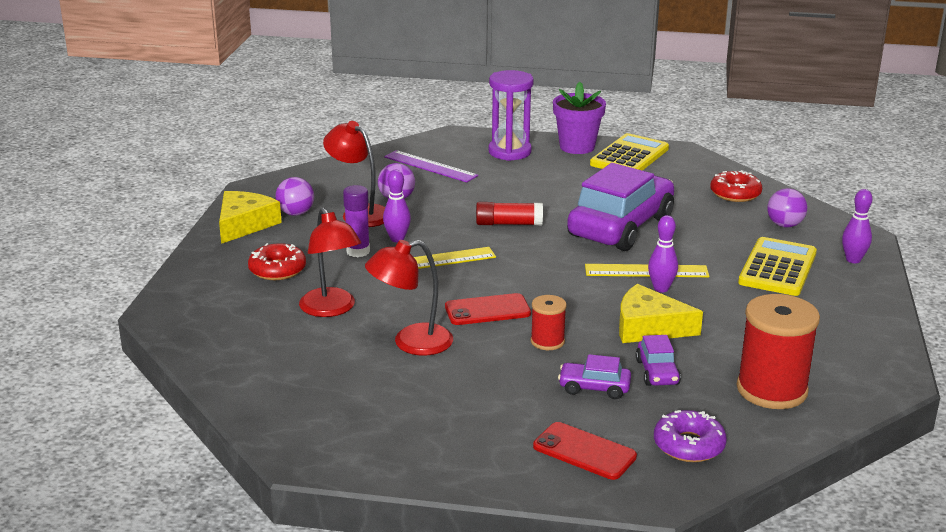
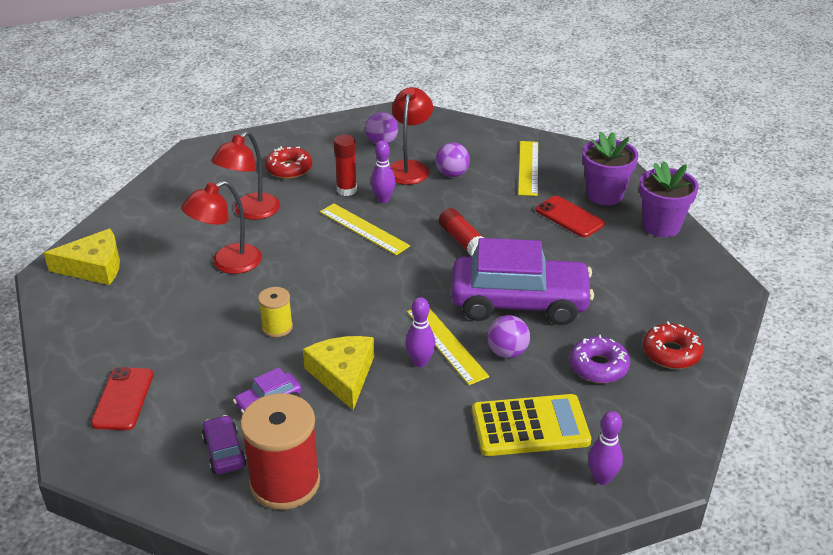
camera: 60 degrees right, 10 degrees up
yellow cheese [219,191,282,244] -> yellow cheese moved to [44,228,120,285]
purple glue stick [343,185,370,257] -> red glue stick [334,135,357,196]
red lamp [365,240,453,355] -> red lamp turned 75 degrees counterclockwise [181,180,262,274]
purple ruler [384,150,478,183] -> yellow ruler [518,141,538,196]
red phone [445,293,531,325] -> red phone moved to [535,196,605,238]
purple hourglass [489,70,534,161] -> purple flower pot [582,132,639,205]
red spool [531,295,567,350] -> yellow spool [258,287,293,337]
purple car [558,354,631,399] -> purple car moved to [202,415,246,474]
yellow calculator [590,133,669,171] -> none
purple donut [654,410,727,462] -> purple donut moved to [569,335,630,383]
purple ball [767,188,807,228] -> purple ball moved to [487,315,530,358]

